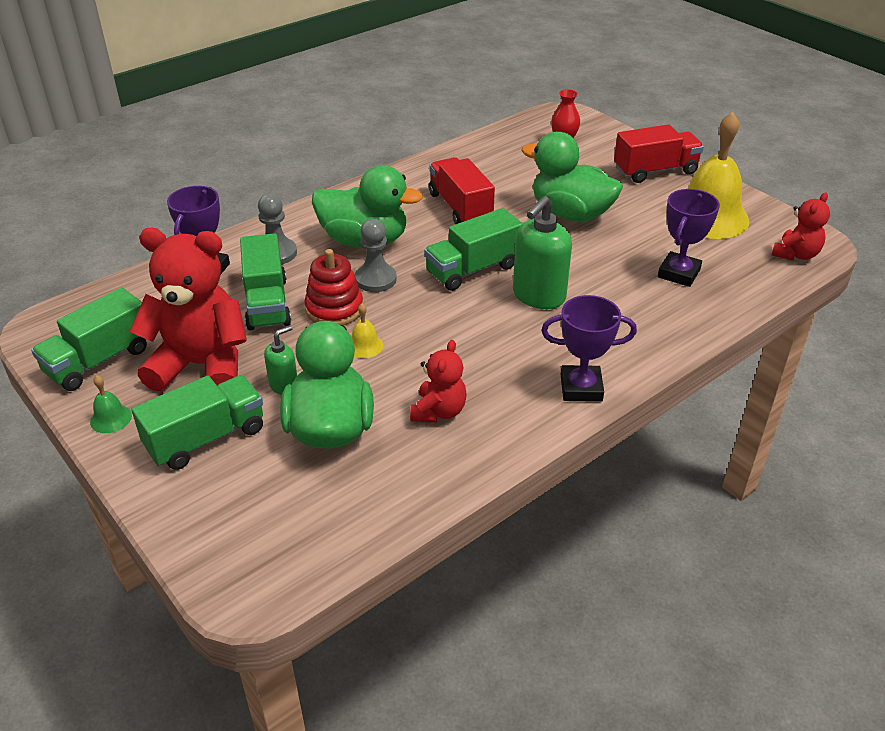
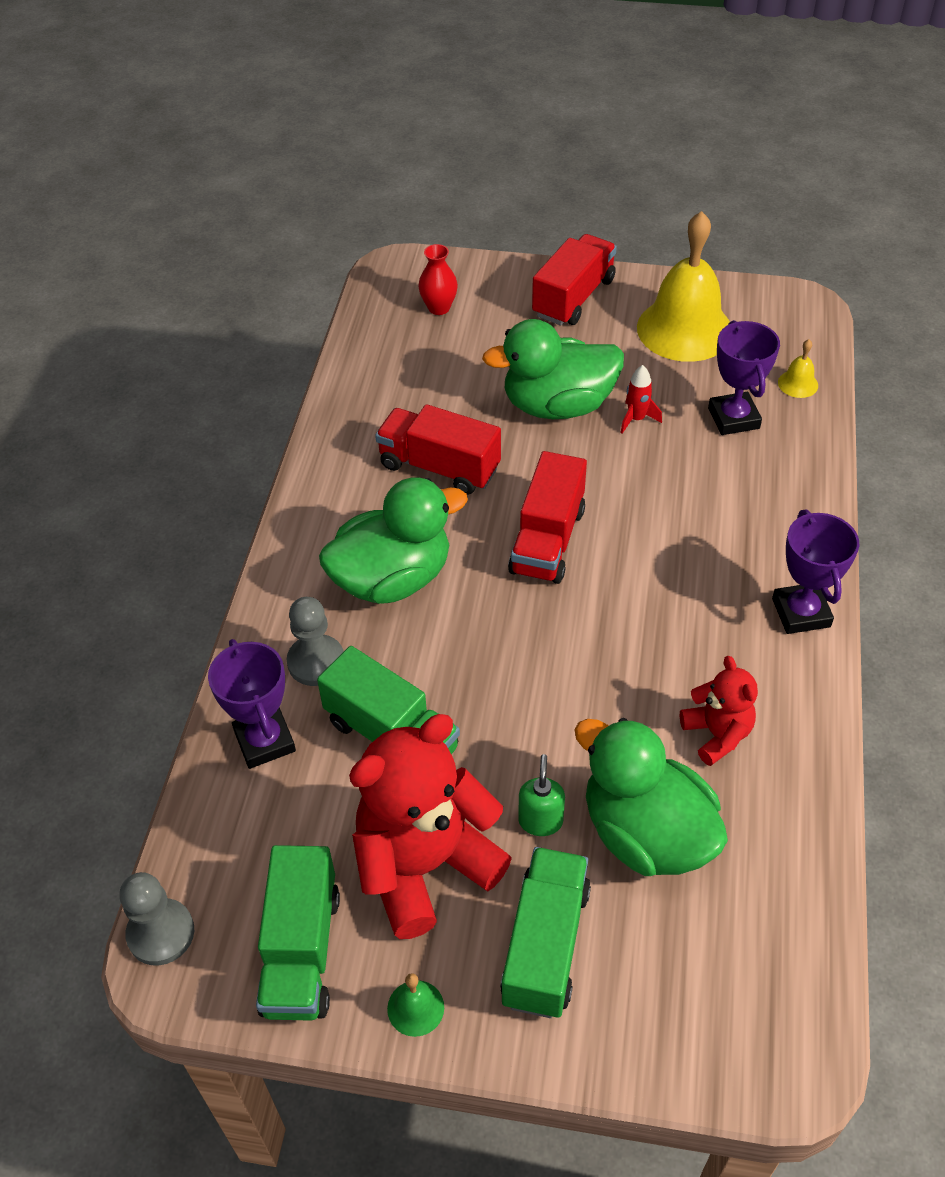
camera: 40 degrees left, 10 degrees up
red stacking toy [304,249,363,326] -> none
yellow bell [352,303,383,358] -> yellow bell moved to [778,339,818,398]
grey pawn [355,219,397,292] -> grey pawn moved to [119,872,194,966]
green truck [424,208,523,291] -> red truck [508,451,587,584]
green soap dispenser [513,196,572,309] -> none
purple trophy [541,295,637,402] -> purple trophy turned 60 degrees counterclockwise [772,509,859,634]
red teddy bear [772,192,830,261] -> none
none -> red rocket [620,365,662,433]

